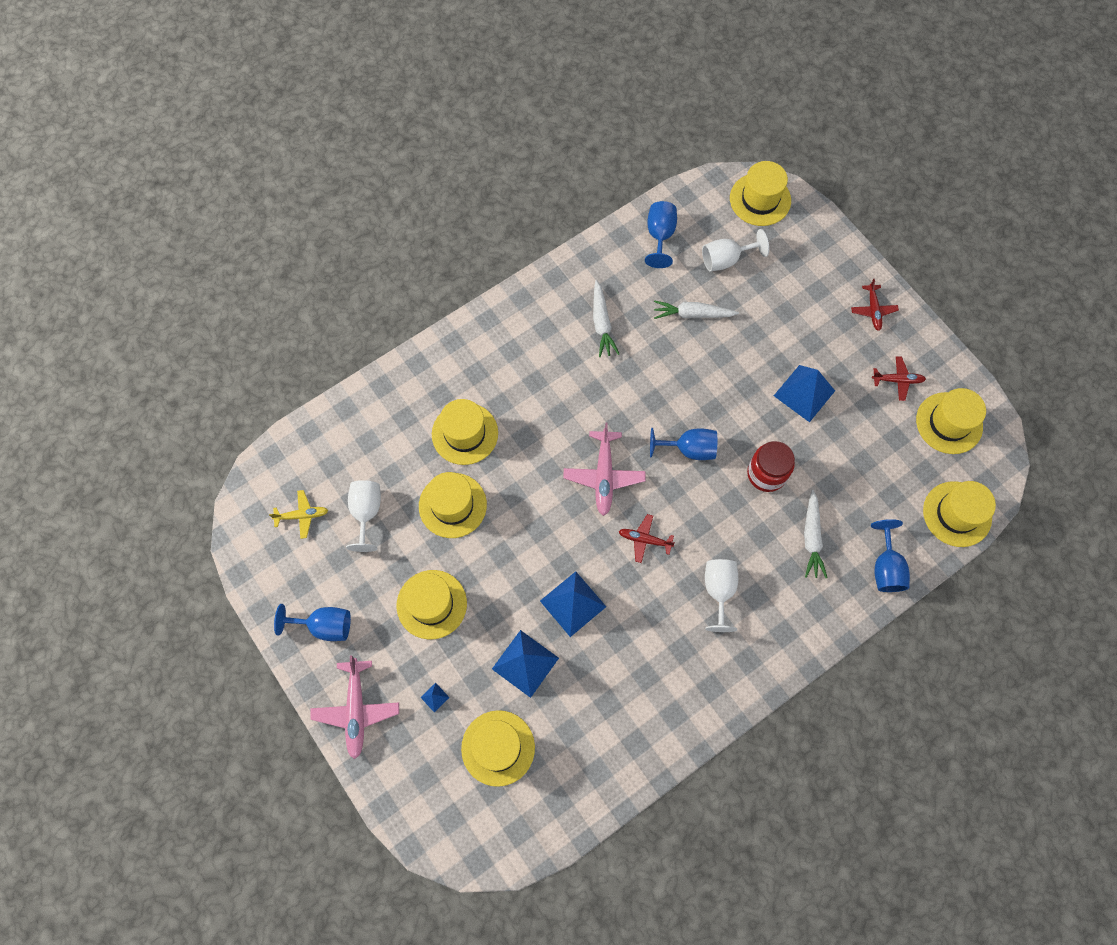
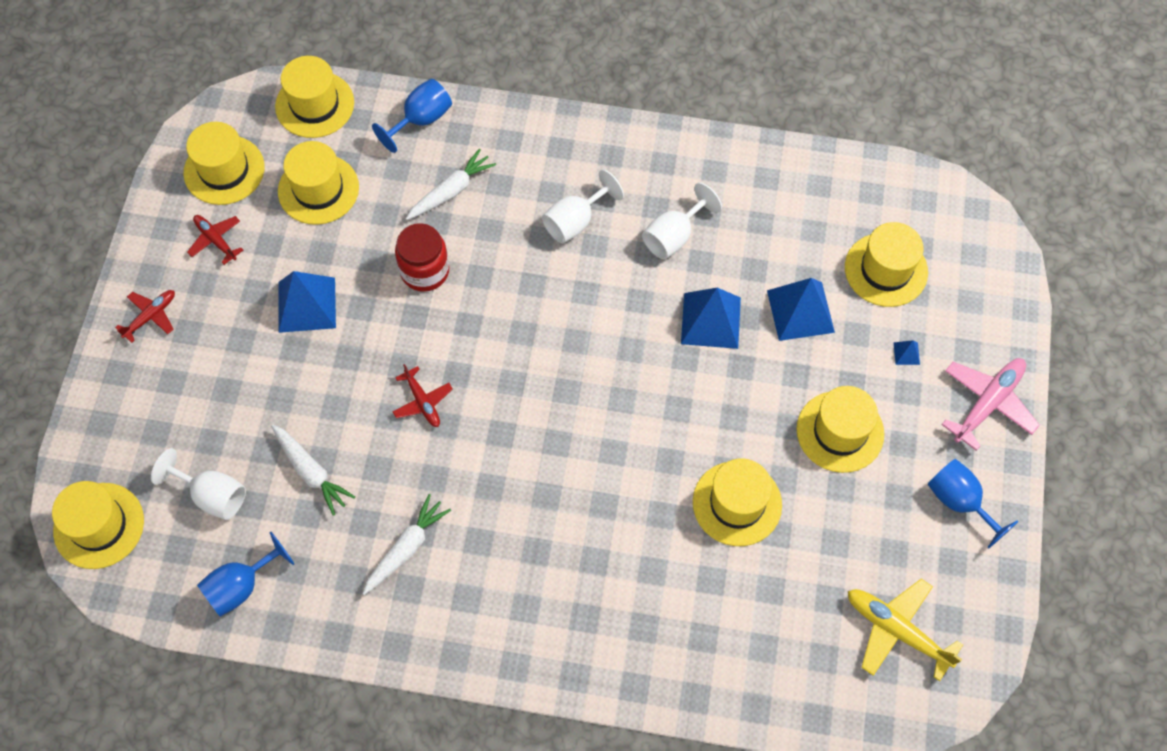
camera: 135 degrees left, 5 degrees down
yellow plane [269,490,328,539] -> yellow plane [848,579,963,681], size x1.65
white goblet [346,480,381,552] -> white goblet moved to [642,183,722,259]
yellow hat [432,399,498,465] -> yellow hat moved to [278,141,359,225]
pink plane [563,422,646,516] -> none
red plane [619,514,675,563] -> red plane moved to [393,364,453,427]
blue goblet [650,428,717,460] -> none

